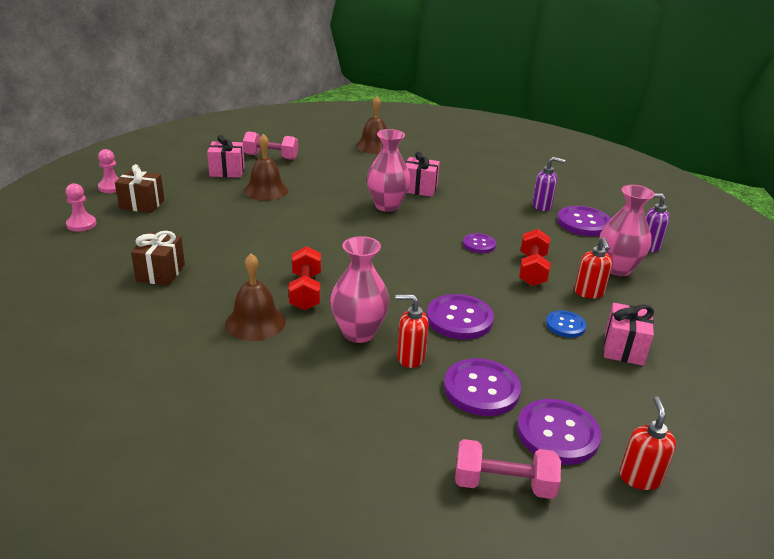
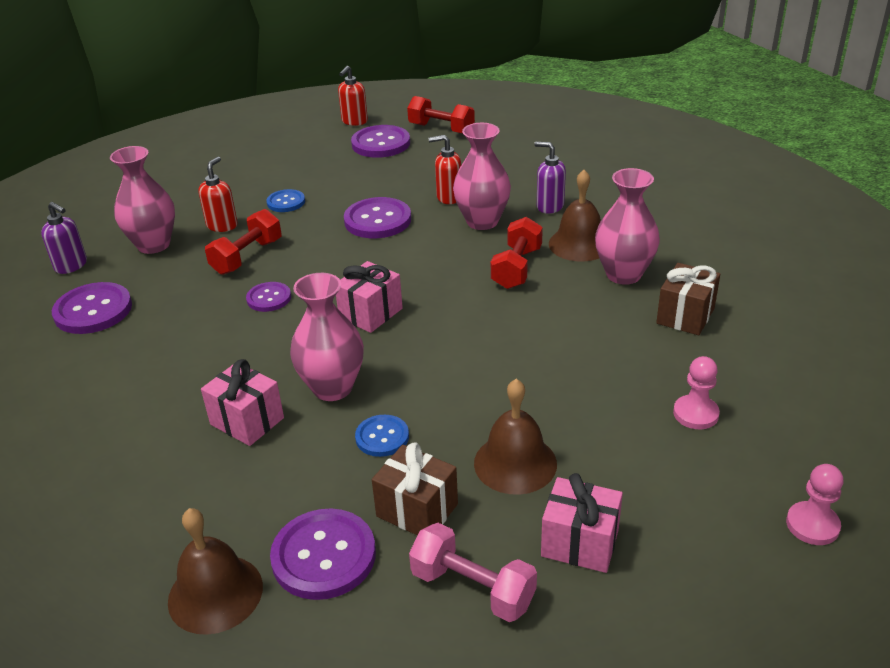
camera: 155 degrees left, 5 degrees up
pink pawn [65,183,96,231] -> pink pawn moved to [673,356,720,429]
brown gift [115,164,164,213] -> brown gift moved to [372,442,458,536]
red soap dispenser [395,294,429,368] -> red soap dispenser turned 150 degrees clockwise [429,135,461,204]
purple button [444,358,521,416] -> purple button moved to [270,509,376,600]
pink dumbbell [455,439,561,499] -> red dumbbell [407,96,475,134]
purple soap dispenser [532,157,565,211] -> purple soap dispenser moved to [534,142,566,214]
pink gift [604,303,654,366] -> pink gift moved to [336,261,403,333]
none -> blue button [355,415,409,457]
none -> pink vase [595,168,660,285]

